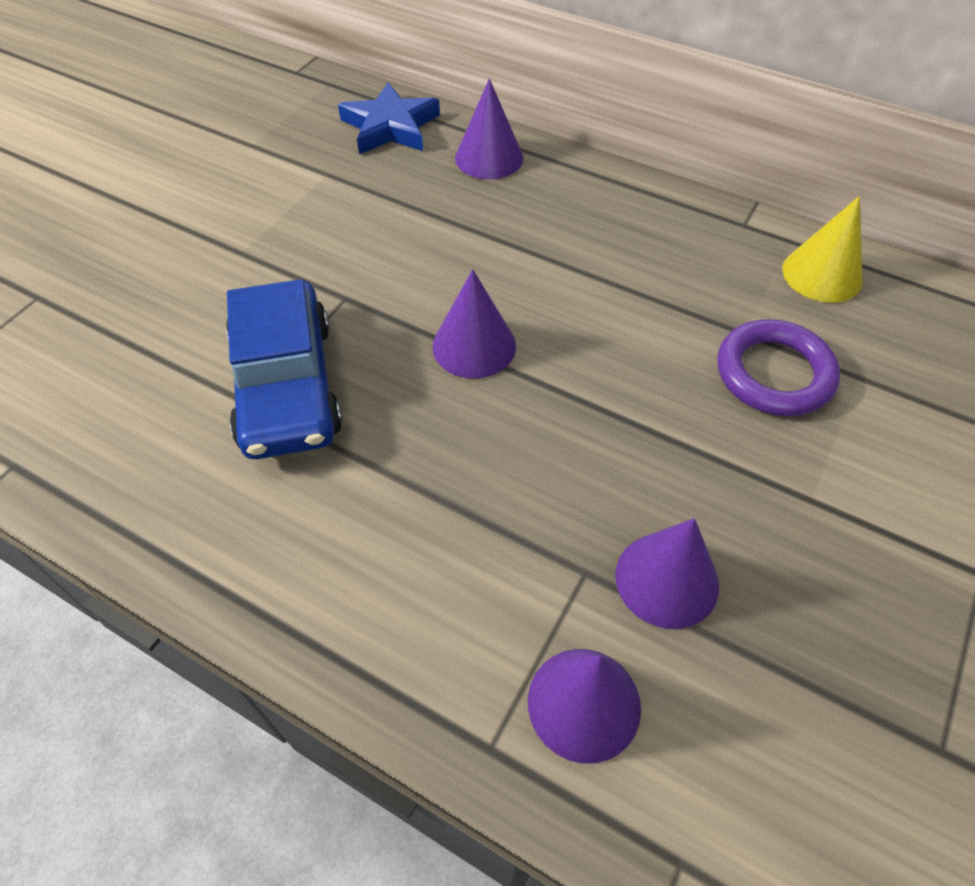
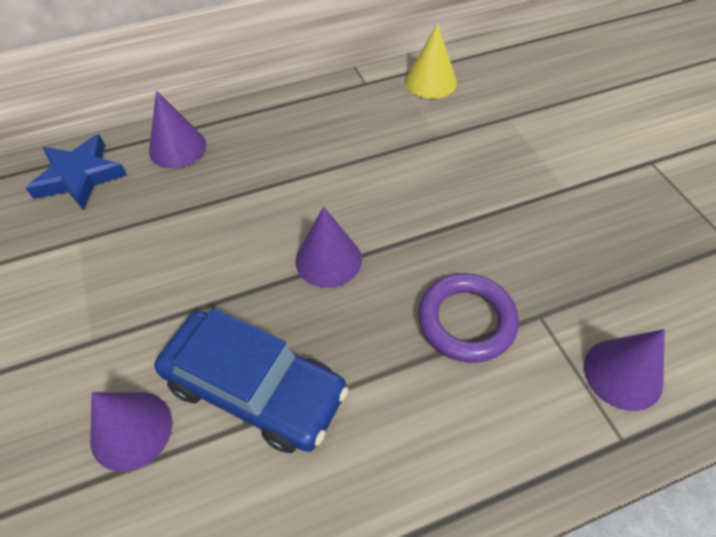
camera: 50 degrees left, 0 degrees up
purple cone [615,518,719,629] -> purple cone moved to [90,392,172,472]
purple ring [717,319,840,416] -> purple ring moved to [418,273,519,363]

